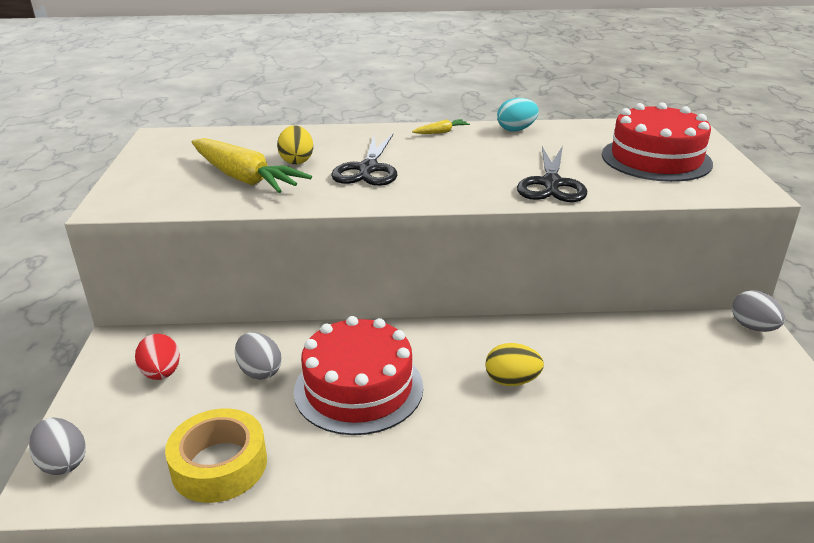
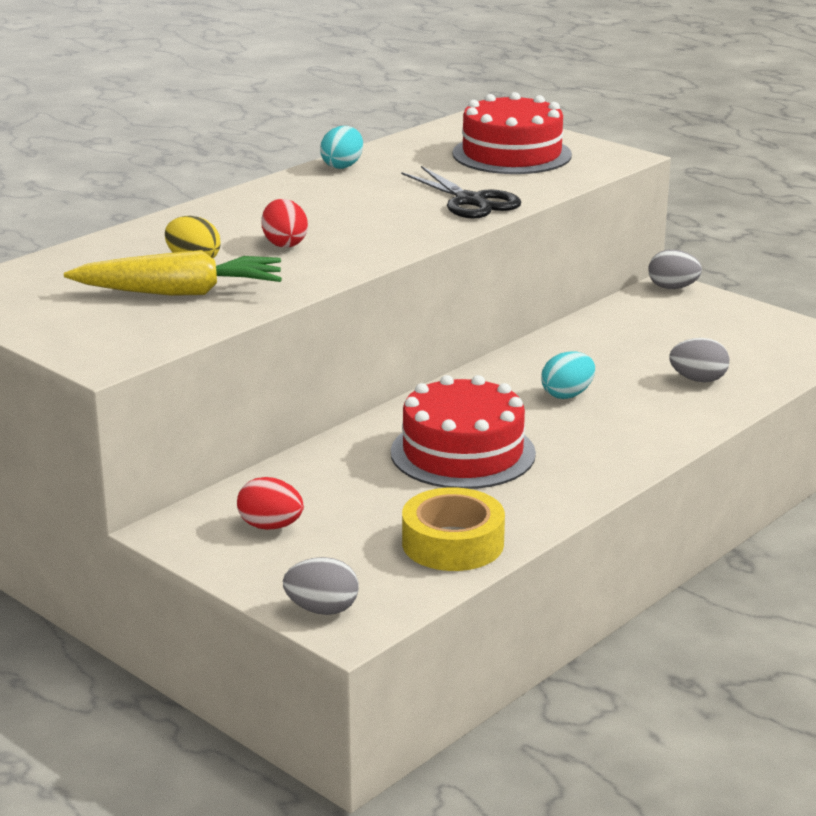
camera: 45 degrees left, 5 degrees down
grey egg [235,332,282,380] -> grey egg moved to [669,338,729,382]
black scissors [331,134,397,186] -> red egg [261,199,308,248]
yellow carrot [412,119,470,134] -> none
yellow egg [485,343,544,386] -> turquoise egg [541,352,595,399]

